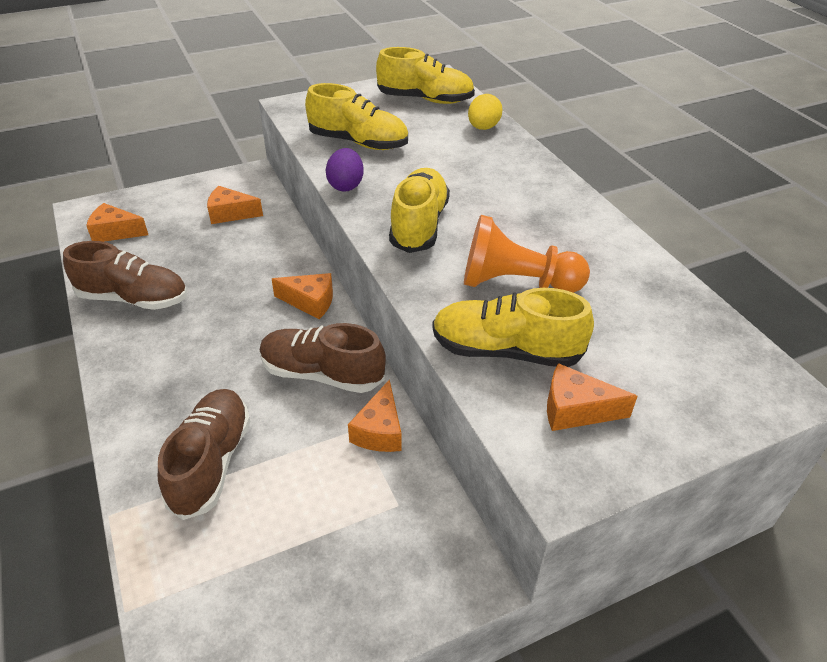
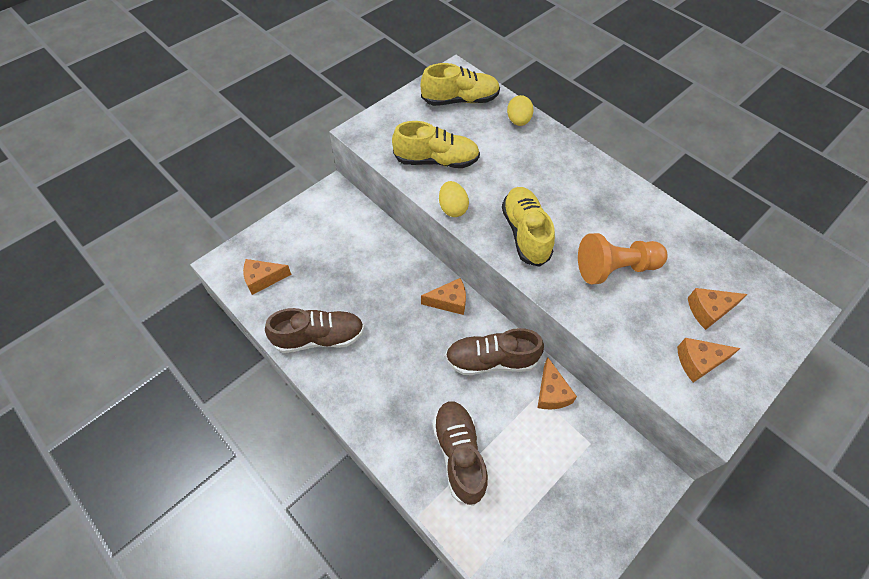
camera: 20 degrees left, 15 degrees up
orange cheese [207,186,263,224] -> orange cheese moved to [688,288,747,330]
purple egg [326,148,364,192] -> yellow egg [439,181,469,217]
yellow shoe [432,288,594,367] -> none

